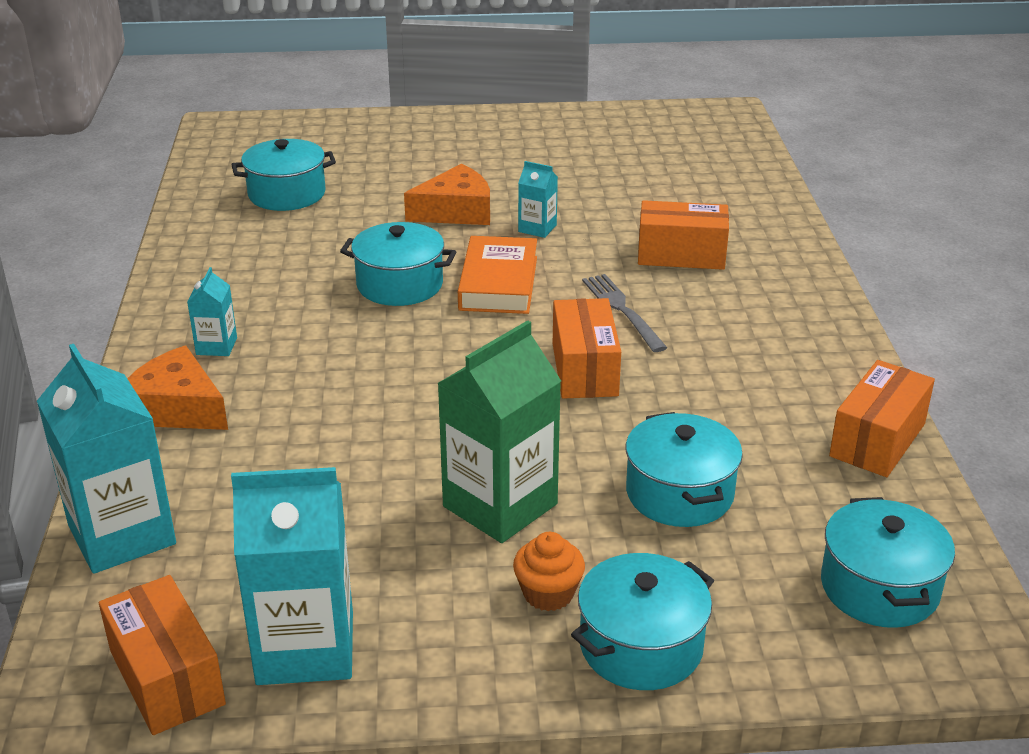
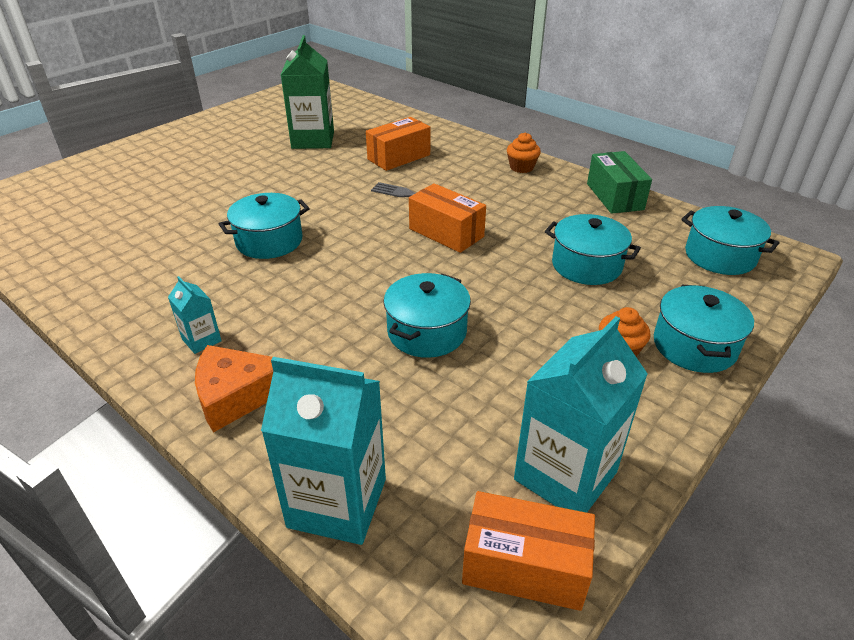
camera: 45 degrees left, 5 degrees up
turquoise pot [231,139,336,211] -> turquoise pot moved to [383,273,471,358]
orange cheese [404,164,490,225] -> none
green carton [437,320,561,543] -> green carton moved to [281,35,334,149]
orange book [458,236,537,314] -> none
turquoise carton [518,161,558,238] -> none
orange box [829,360,935,477] -> green box [587,151,652,214]
none -> orange cupcake [507,132,541,173]

